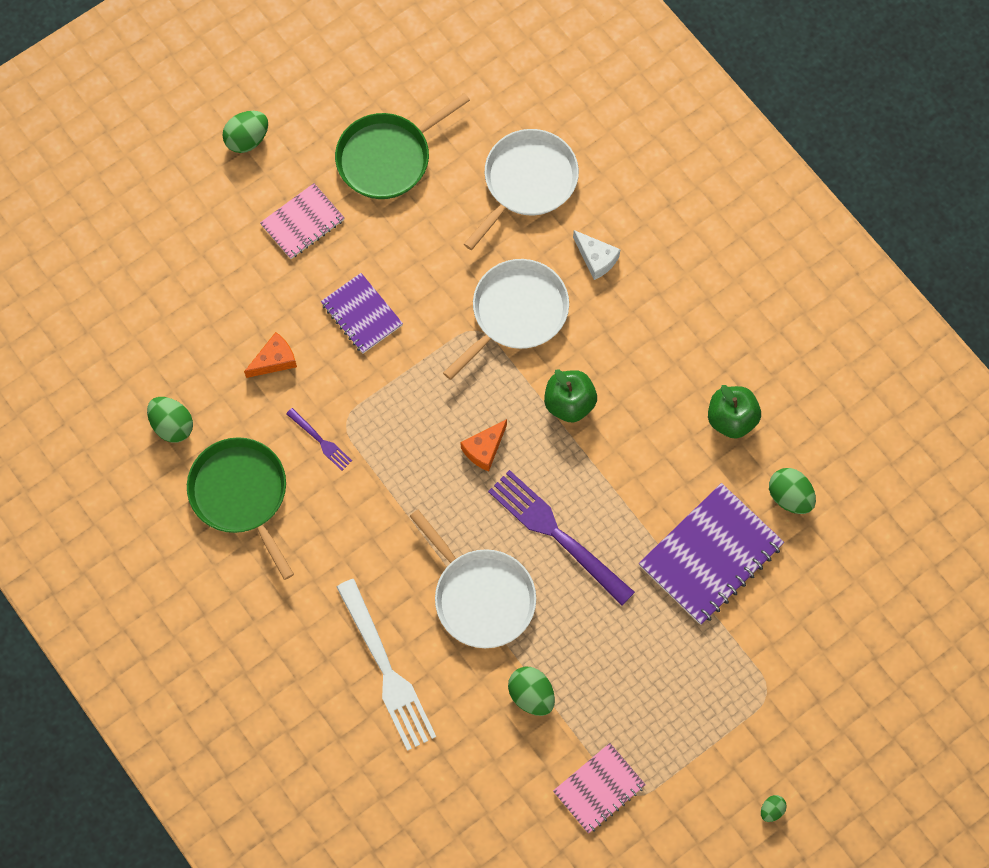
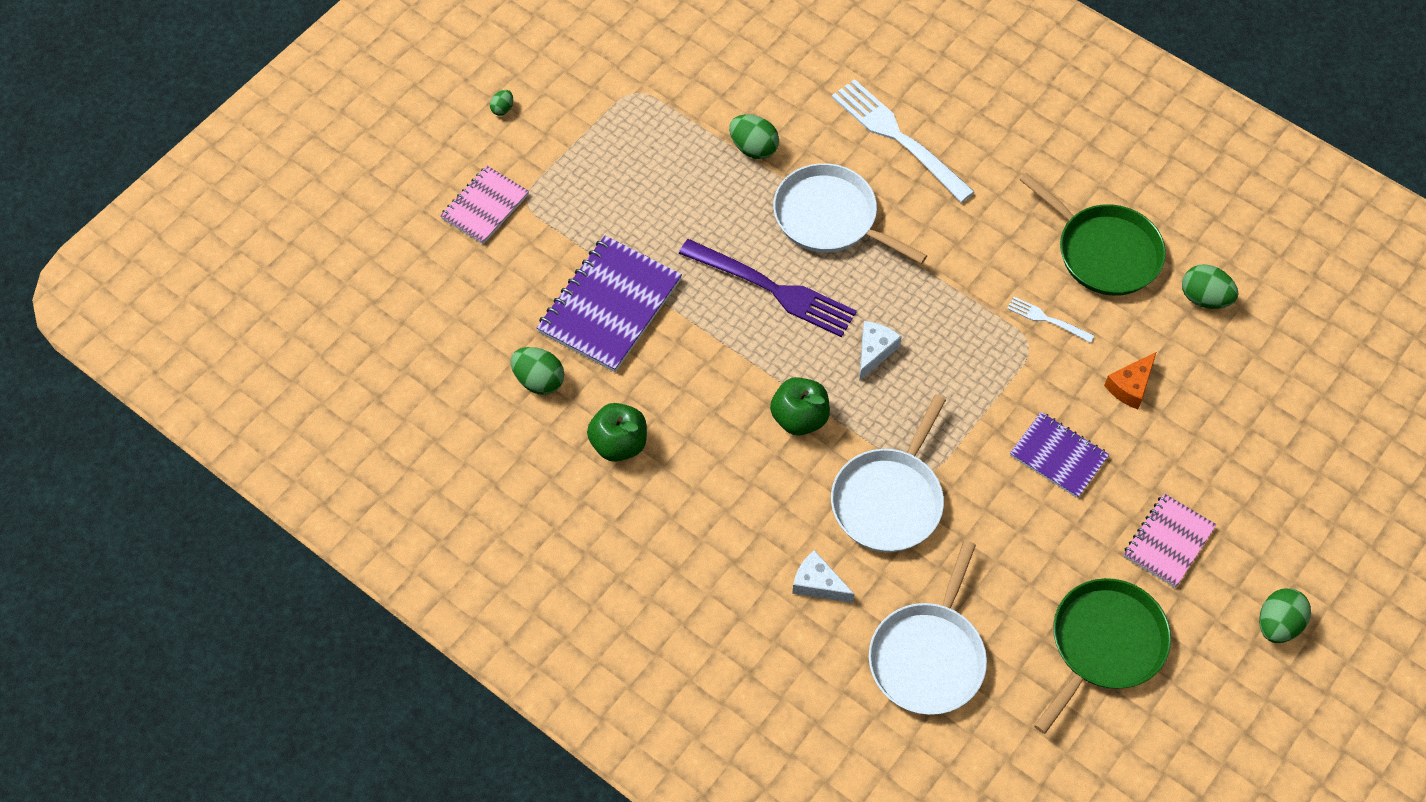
camera: 165 degrees right, 10 degrees down
purple fork [286,408,352,470] -> white fork [1007,297,1094,343]
orange cheese [460,419,507,472] -> white cheese [859,321,902,381]
pink notebook [553,743,646,834] -> pink notebook moved to [440,166,529,244]

